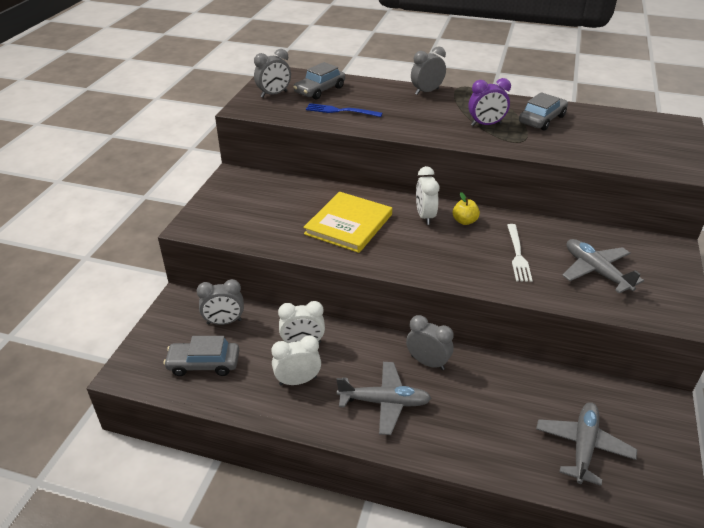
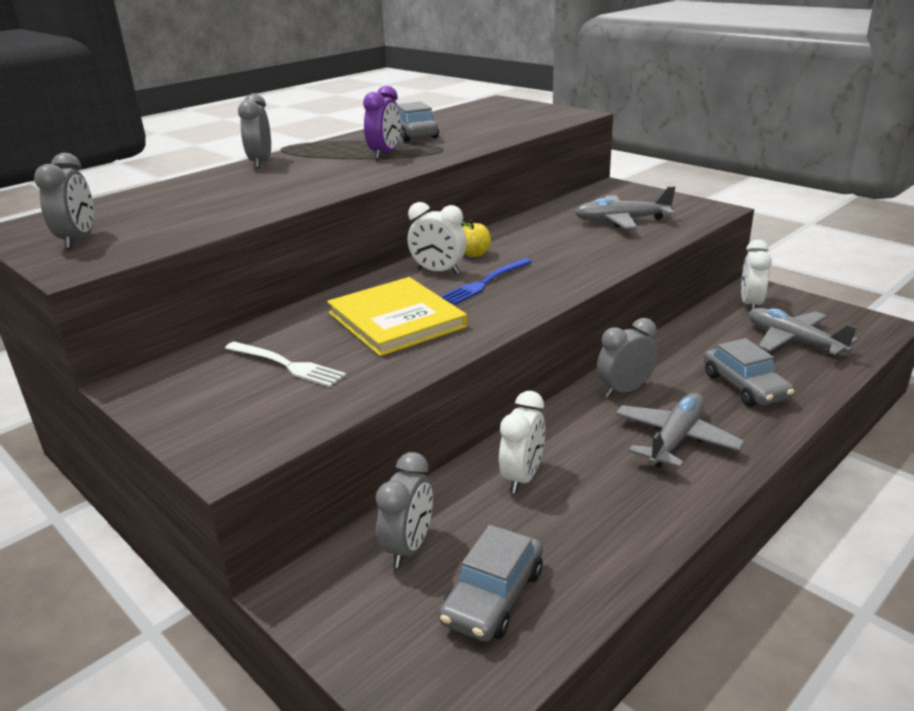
camera: 60 degrees left, 10 degrees down
white clock [272,335,321,386] -> white clock moved to [741,240,772,311]
grey car [294,62,345,99] -> grey car moved to [704,338,794,406]
blue fork [306,103,382,117] -> blue fork moved to [440,258,532,305]
white fork [507,224,533,282] -> white fork moved to [225,342,346,387]

